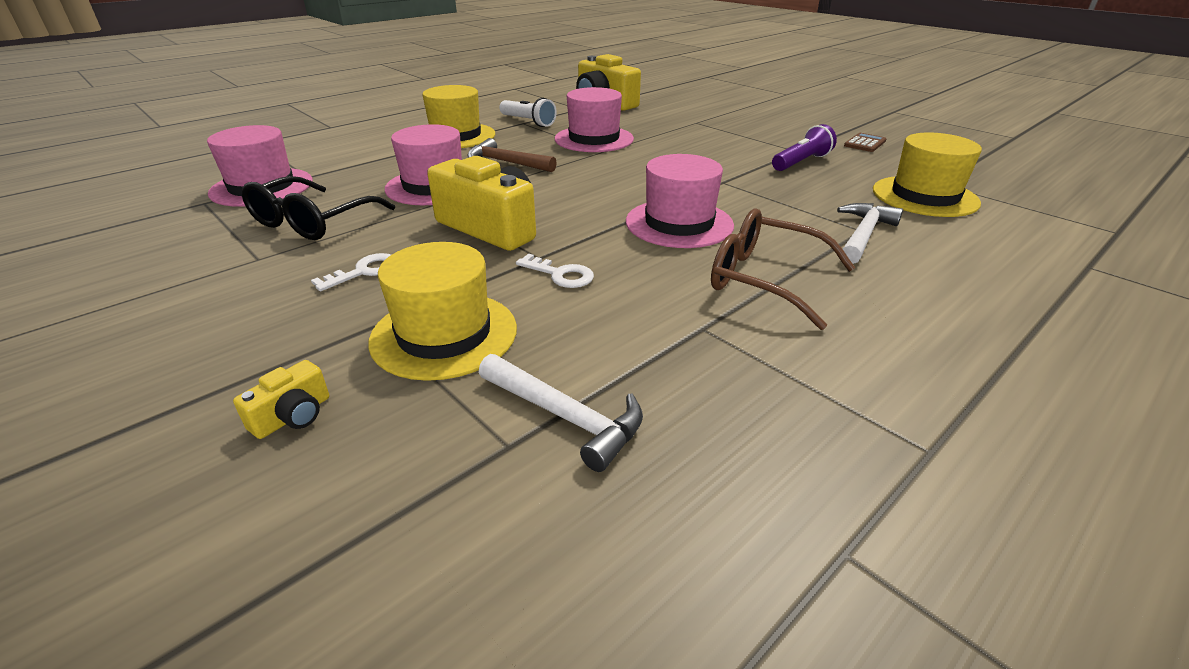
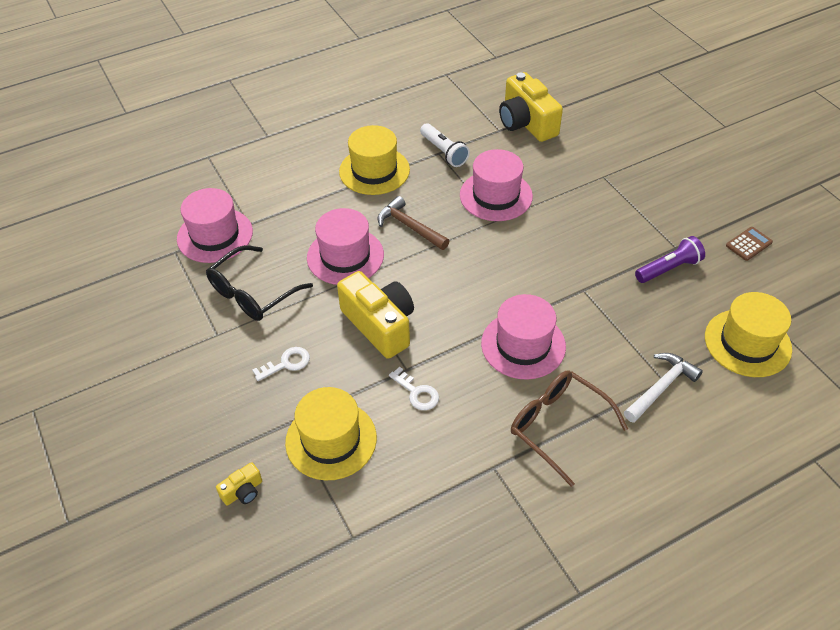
camera: 15 degrees right, 15 degrees up
white hammer [479,354,643,472] -> none

